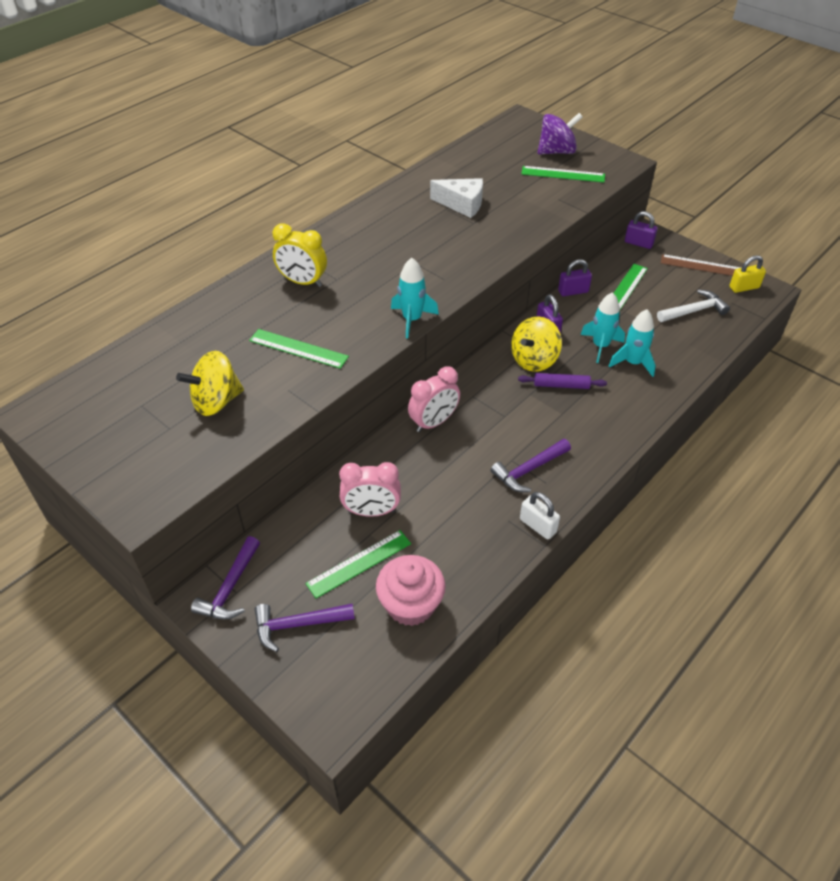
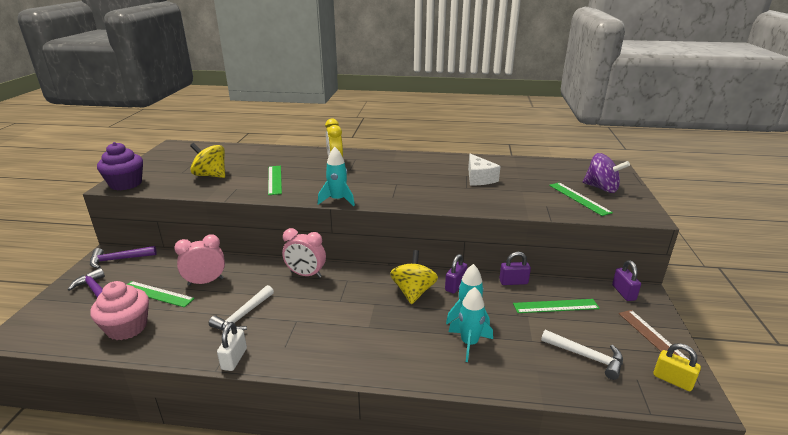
camera: 55 degrees right, 20 degrees down
pink clock [339,462,401,517] -> pink clock turned 105 degrees clockwise [174,235,225,286]
purple hammer [491,439,571,492] -> none
yellow spinning top [511,317,562,372] -> yellow spinning top turned 90 degrees clockwise [390,250,438,304]
purple rolling pin [518,373,607,389] -> none
purple padlock [558,259,592,296] -> purple padlock turned 45 degrees counterclockwise [499,252,531,285]
none -> purple cupcake [97,142,143,190]
none -> white hammer [209,285,274,333]

